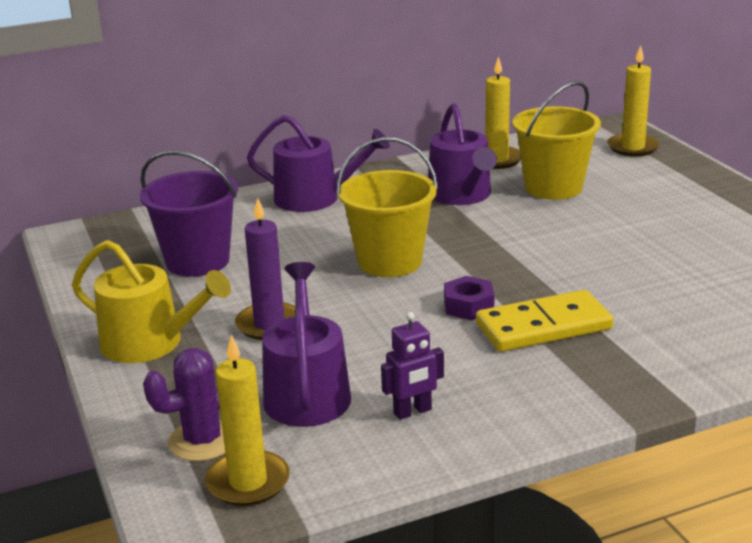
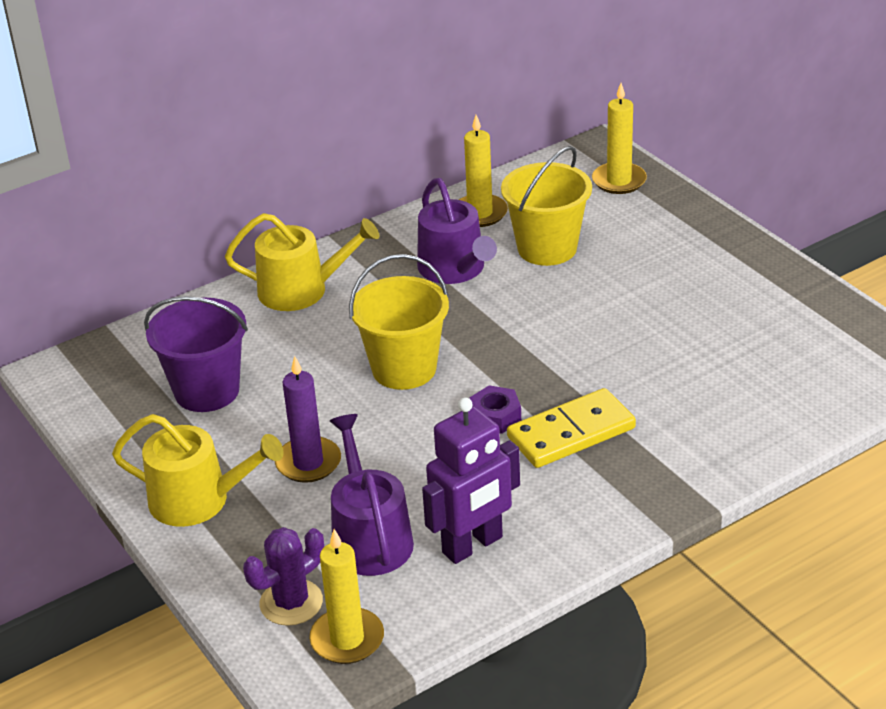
camera: 10 degrees left, 10 degrees up
purple watering can [247,115,390,212] -> yellow watering can [225,213,380,311]
purple robot [381,312,444,420] -> purple robot [422,397,520,564], size x1.81

